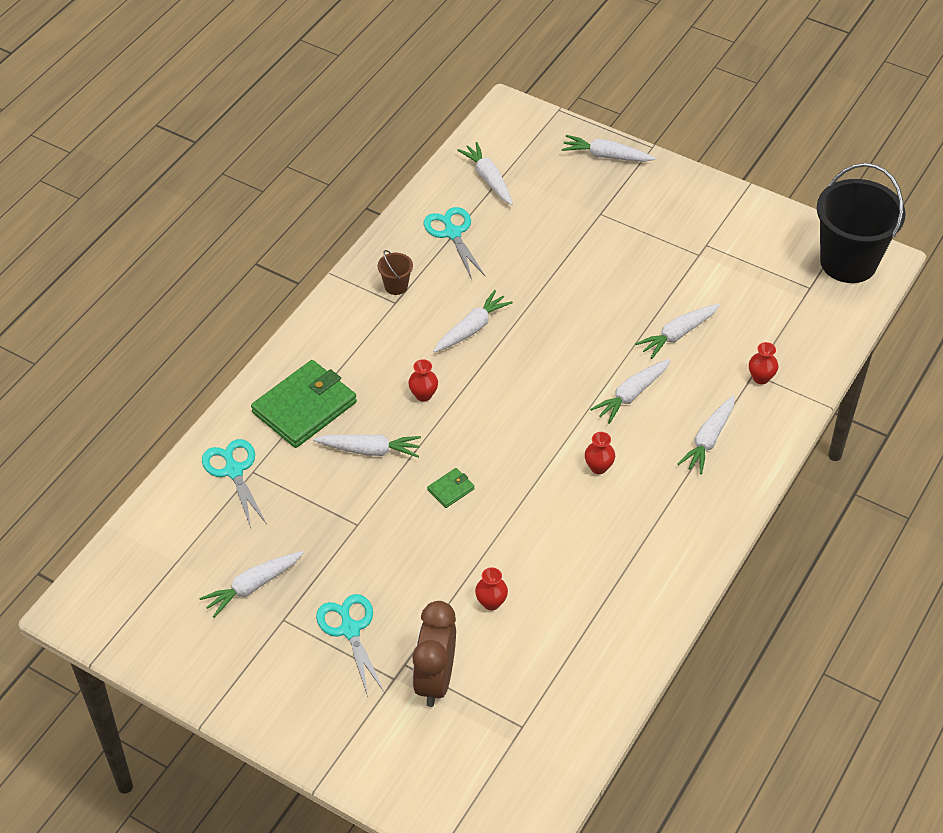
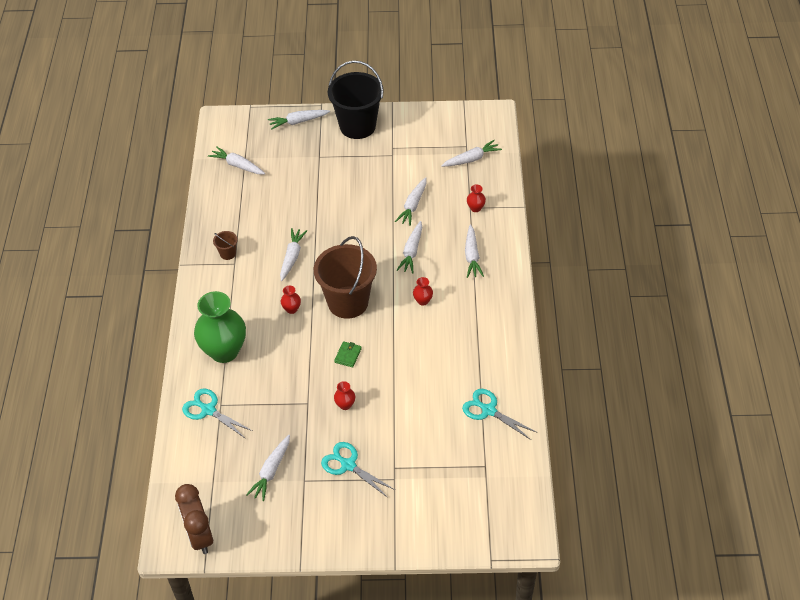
camera: 30 degrees left, 0 degrees up
green wallet [251,360,357,448] -> green vase [194,291,246,363]
white carrot [313,435,421,457] -> white carrot moved to [441,140,502,167]
brown clock [412,601,456,707] -> brown clock moved to [175,484,213,554]
turquoise scissors [424,207,486,280] -> turquoise scissors moved to [462,389,536,440]
red vase [475,567,508,610] -> red vase moved to [334,381,355,410]
black bucket [817,163,906,283] -> black bucket moved to [328,61,384,139]
none -> brown bucket [314,236,377,319]

